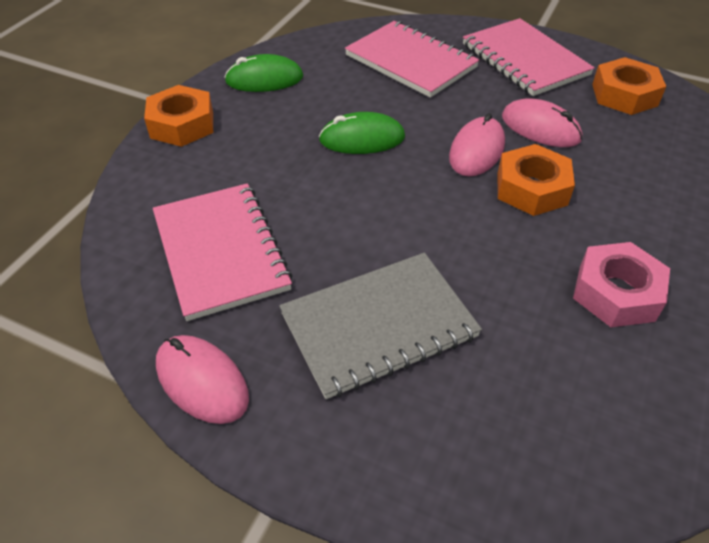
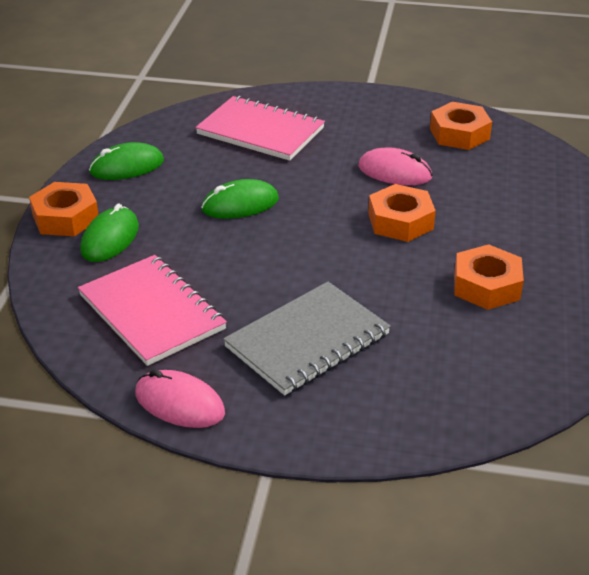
camera: 15 degrees left, 10 degrees down
pink mouse [449,113,505,176] -> none
pink notebook [463,18,595,96] -> none
pink nut [573,242,670,327] -> orange nut [454,244,524,310]
none -> green mouse [80,204,139,262]

